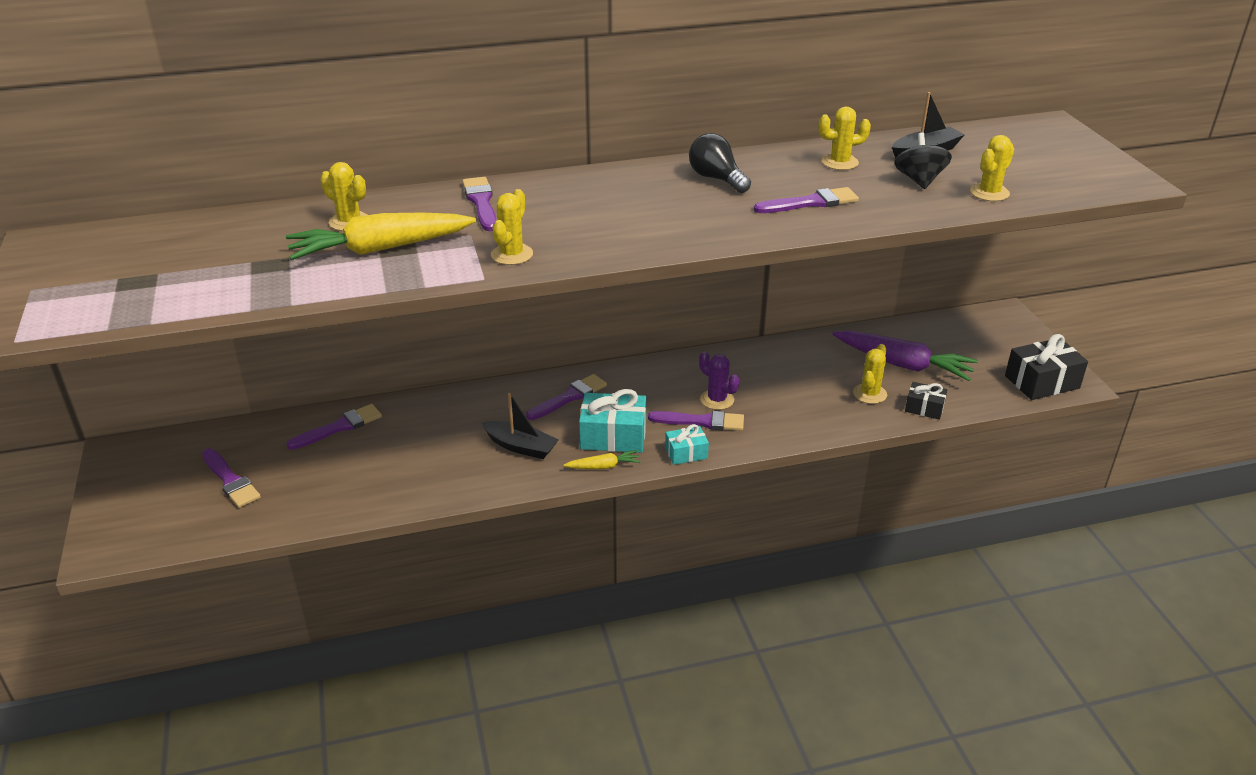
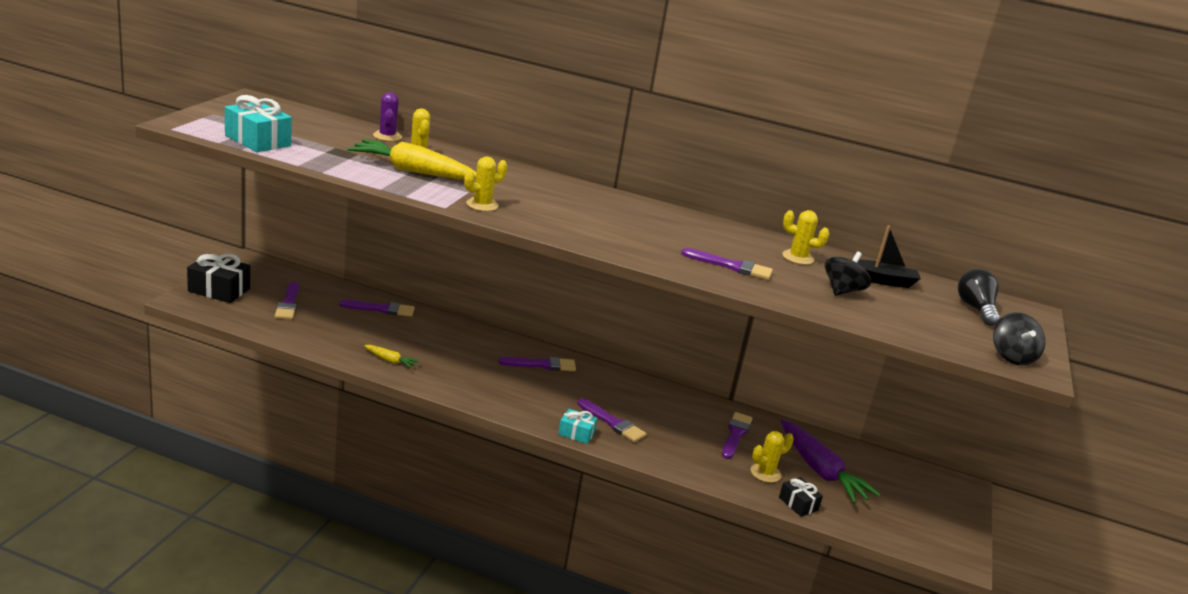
camera: 30 degrees right, 10 degrees down
purple brush [462,177,497,231] -> purple brush moved to [722,412,752,459]
black boat [481,393,559,459] -> none
yellow carrot [563,450,641,469] -> yellow carrot moved to [364,345,420,368]
turquoise gift [579,389,646,453] -> turquoise gift moved to [225,95,292,152]
black light bulb [689,133,751,193] -> black light bulb moved to [958,269,1000,326]
purple cactus [699,351,739,410] -> purple cactus moved to [373,92,402,141]
yellow cactus [970,135,1014,201] -> none
black gift [1005,334,1088,400] -> black gift moved to [187,254,250,303]
none -> black spinning top [993,312,1045,365]

